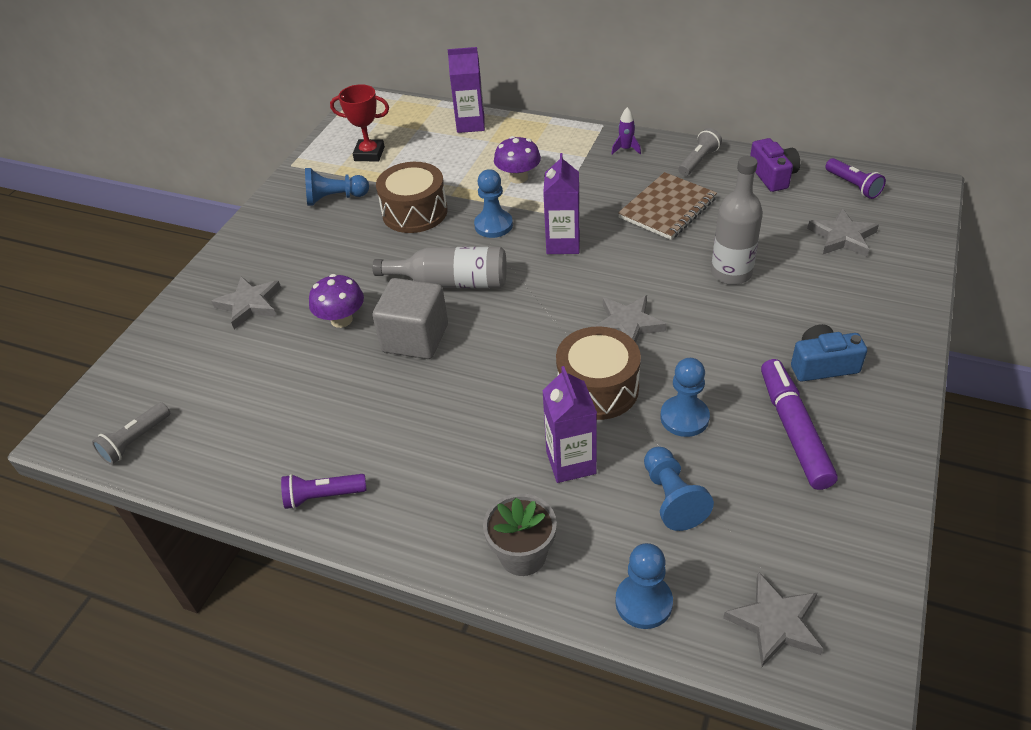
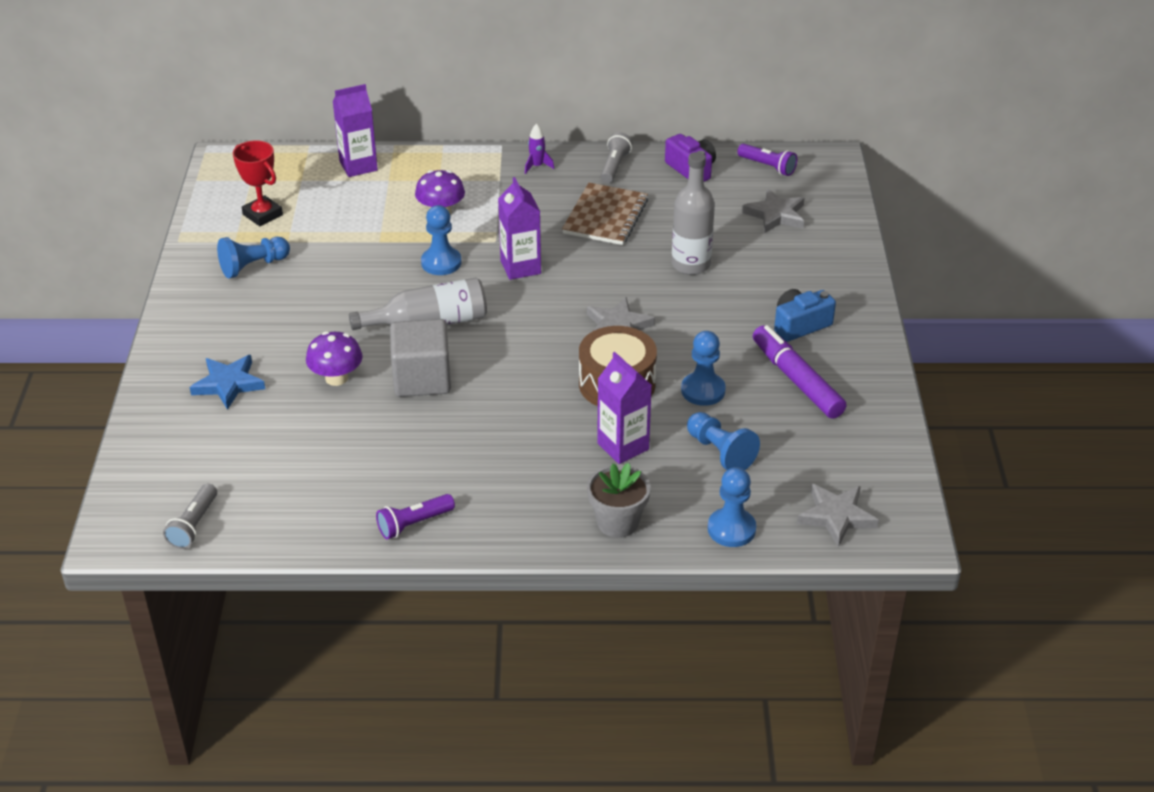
camera: 25 degrees left, 5 degrees down
grey star [211,276,281,329] -> blue star [190,355,265,410]
red trophy [330,84,389,162] -> red trophy turned 60 degrees clockwise [233,140,283,226]
brown drum [376,162,447,233] -> none

